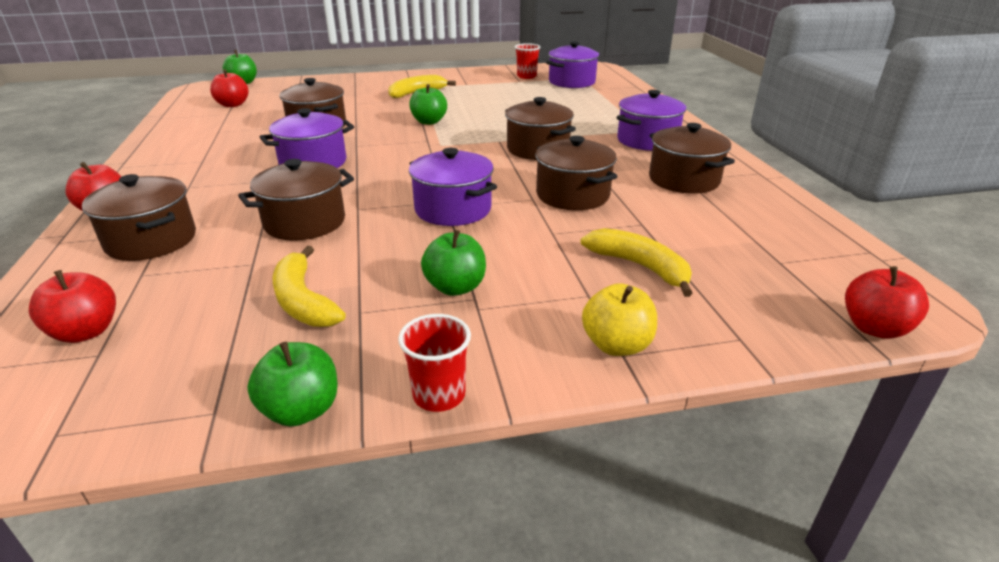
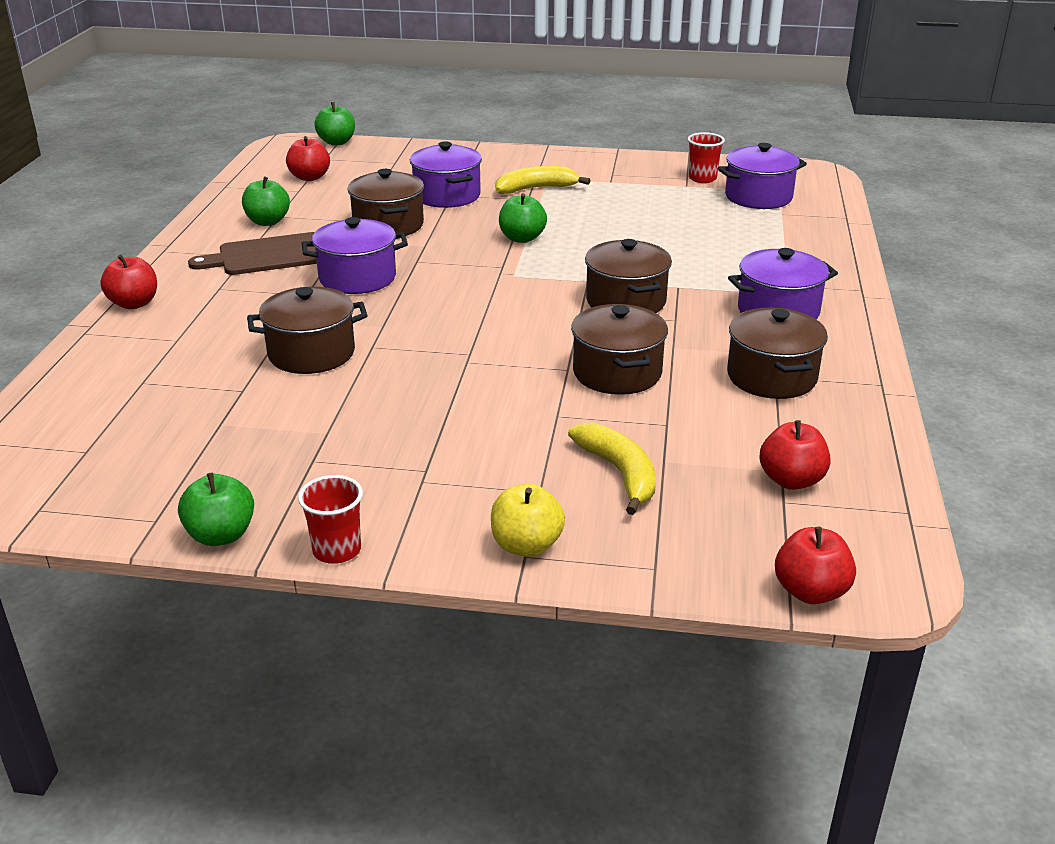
camera: 20 degrees right, 0 degrees up
red apple [29,270,116,343] -> red apple moved to [759,420,830,490]
brown pot [82,174,196,261] -> none
yellow banana [272,246,346,327] -> none
purple pot [409,148,497,226] -> purple pot moved to [410,141,482,208]
green apple [421,230,486,296] -> green apple moved to [242,177,290,226]
none -> brown cutting board [188,232,317,275]

